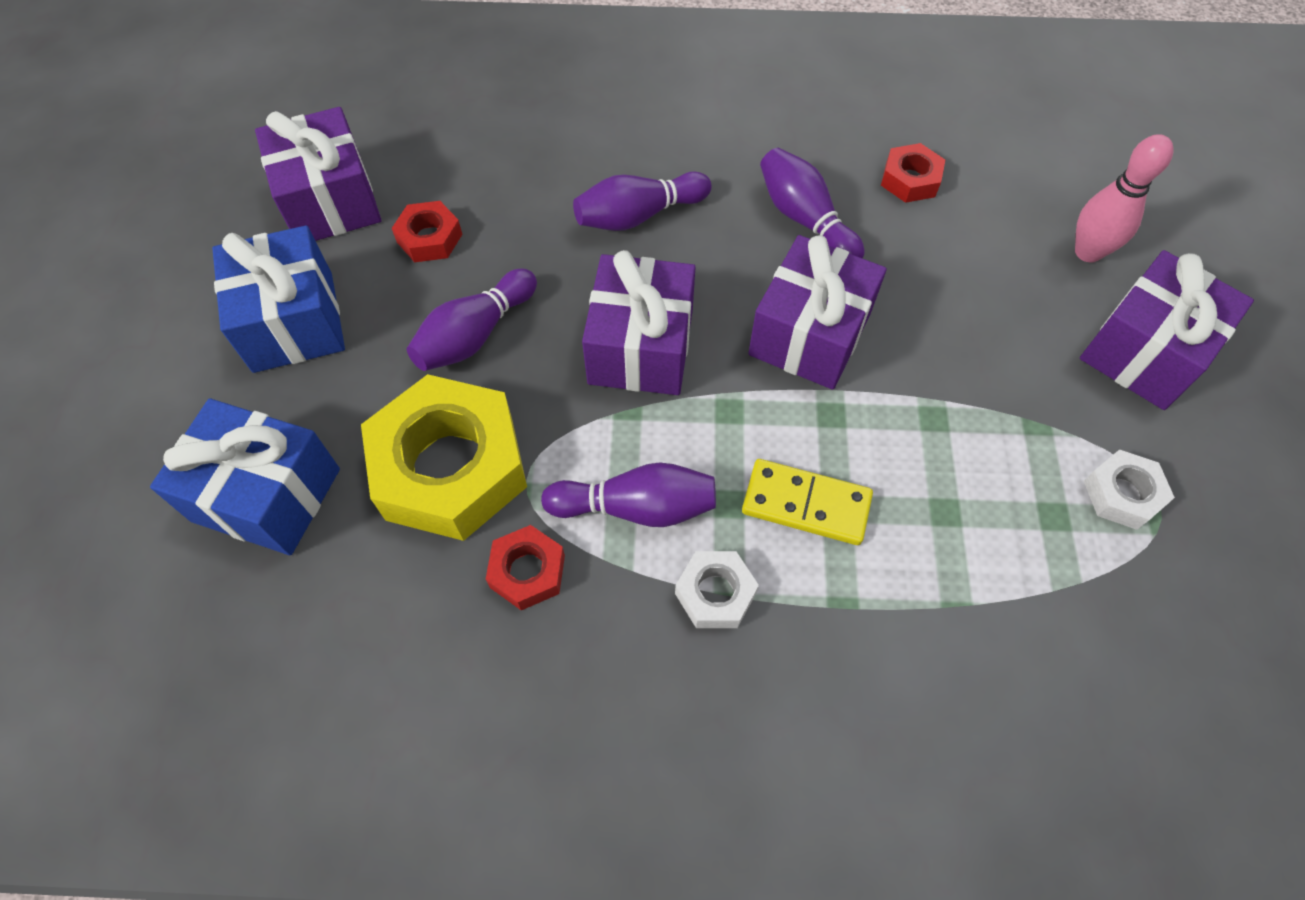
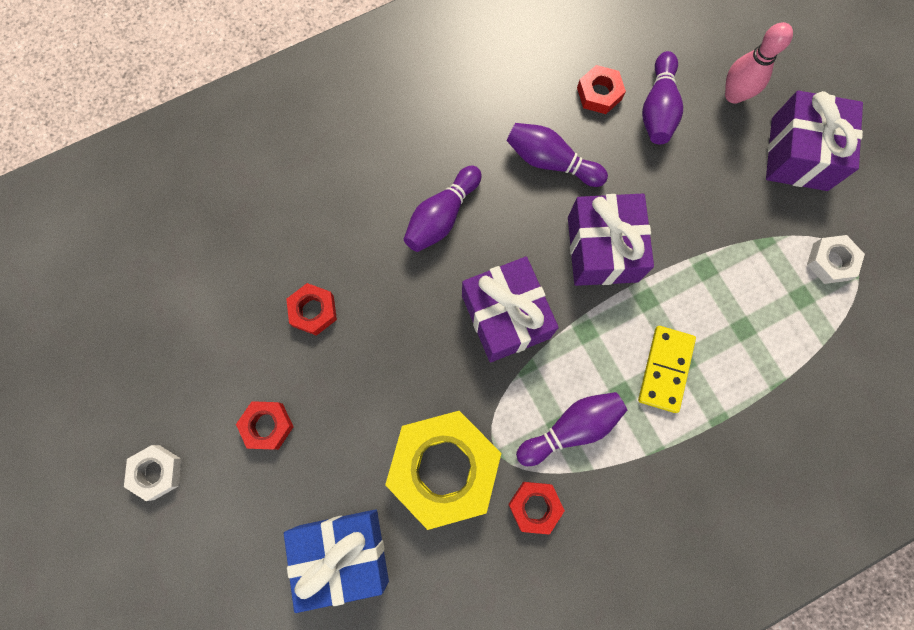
camera: 30 degrees left, 15 degrees up
blue gift [212,225,345,373] -> red nut [236,401,294,450]
purple gift [255,107,381,241] -> none
purple bowling pin [407,268,537,371] -> purple bowling pin moved to [642,51,683,144]
white nut [675,551,759,628] -> white nut moved to [124,445,181,501]
yellow domino [742,459,873,545] -> yellow domino turned 60 degrees counterclockwise [638,326,696,413]

